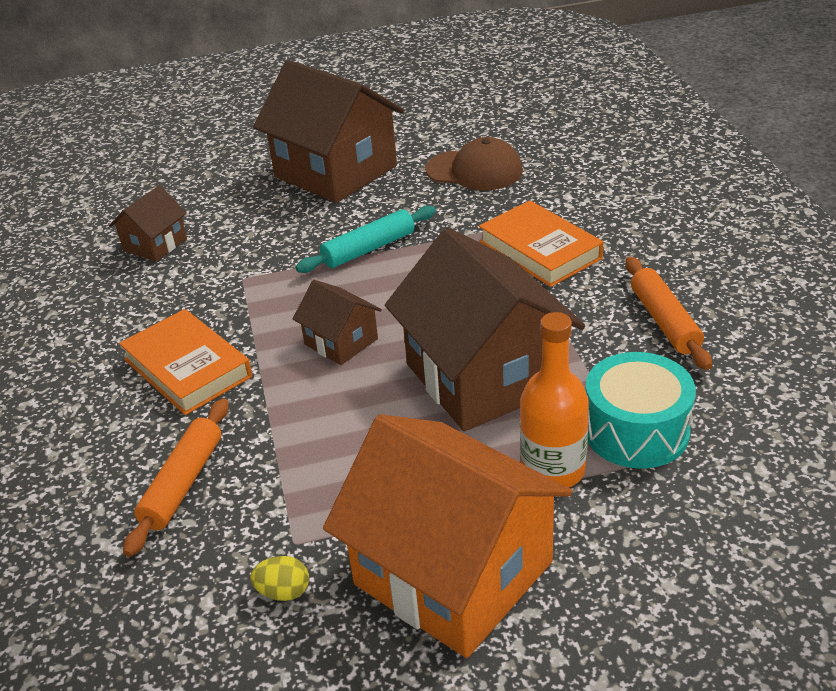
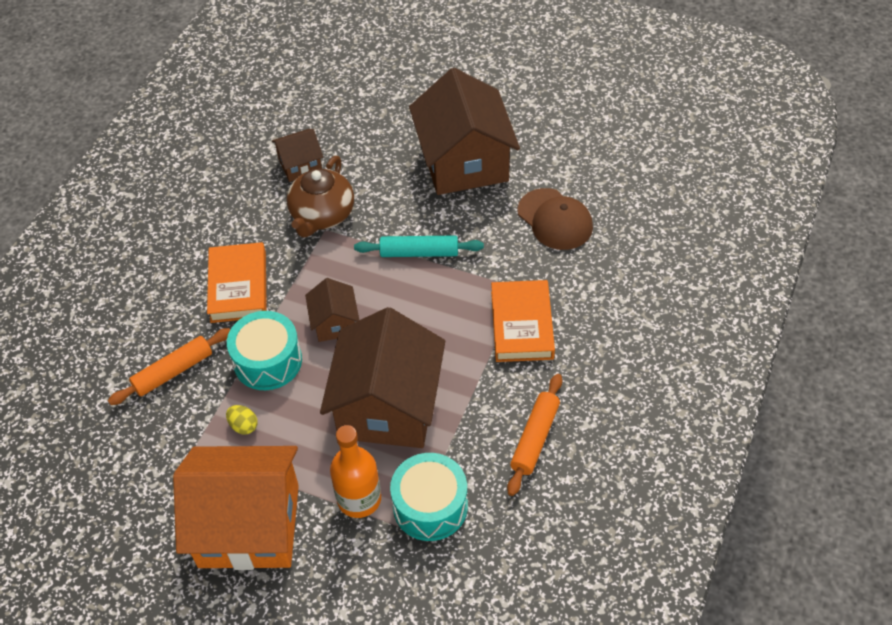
camera: 35 degrees right, 15 degrees up
yellow egg [250,556,309,601] -> yellow egg moved to [226,405,258,435]
orange house [323,414,572,658] -> orange house turned 75 degrees counterclockwise [173,446,299,570]
none -> turquoise drum [227,311,302,390]
none -> brown teapot [287,156,354,238]

